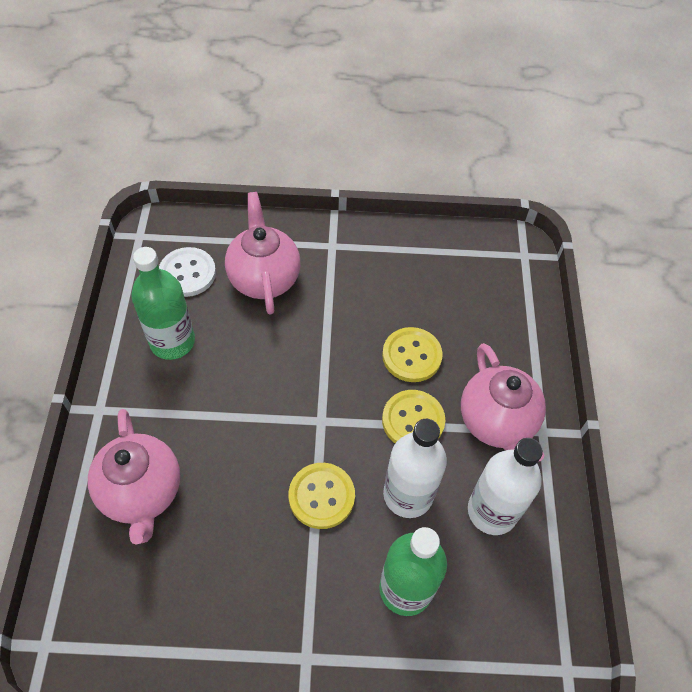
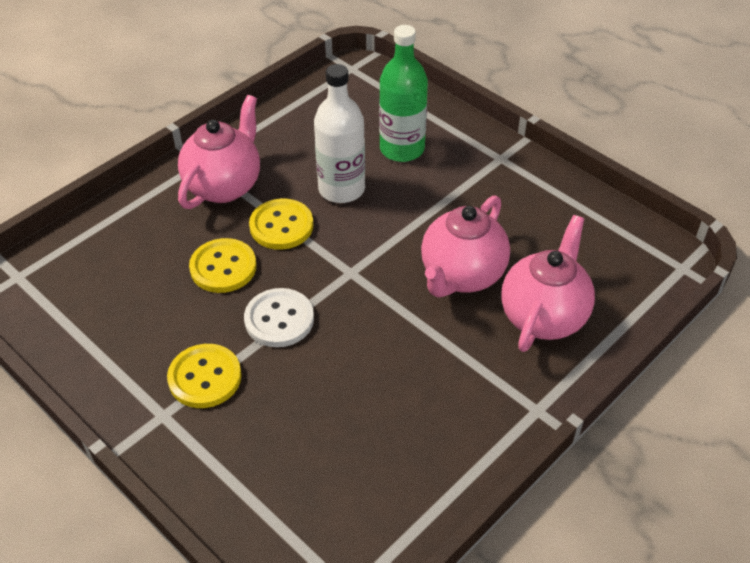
camera: 135 degrees left, 10 degrees down
green bottle [131,247,195,360] -> none
white button [159,247,216,297] -> white button moved to [244,288,314,347]
pink teapot [225,192,301,314] -> pink teapot moved to [421,195,510,298]
yellow button [289,463,355,529] -> yellow button moved to [167,344,242,408]
white bottle [468,438,543,535] -> none

